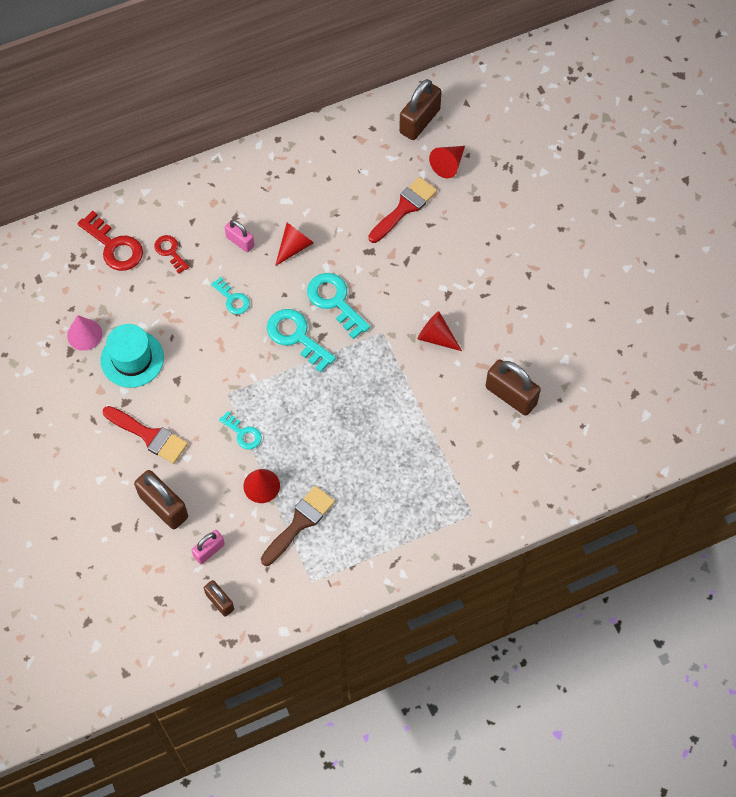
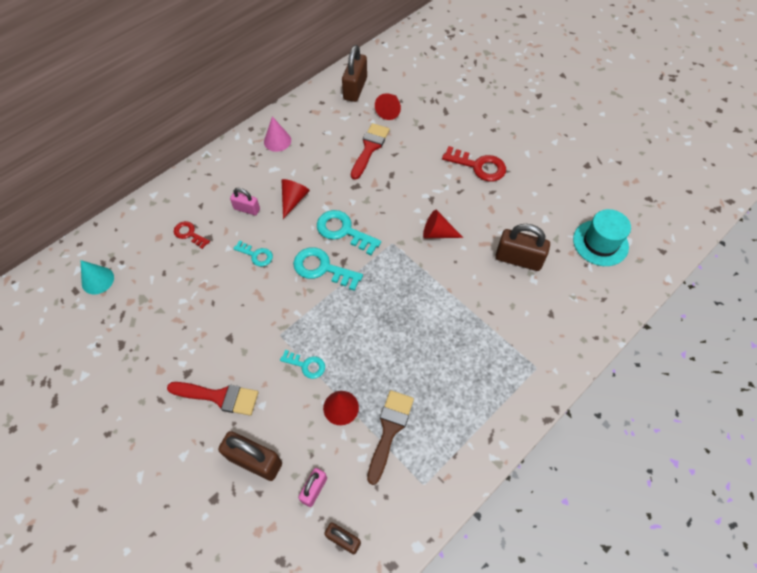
camera: 20 degrees left, 5 degrees down
pink cone [67,315,102,351] -> pink cone moved to [264,116,291,152]
red key [77,211,143,271] -> red key moved to [442,146,506,182]
turquoise hat [101,324,164,388] -> turquoise hat moved to [573,209,631,266]
none -> turquoise cone [81,260,114,294]

